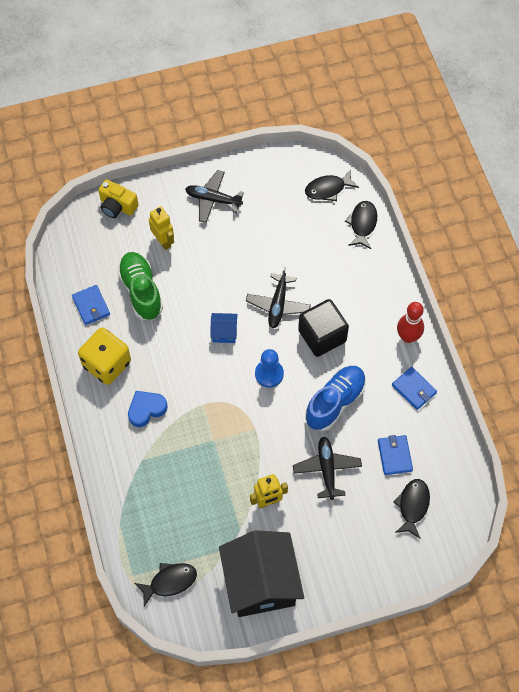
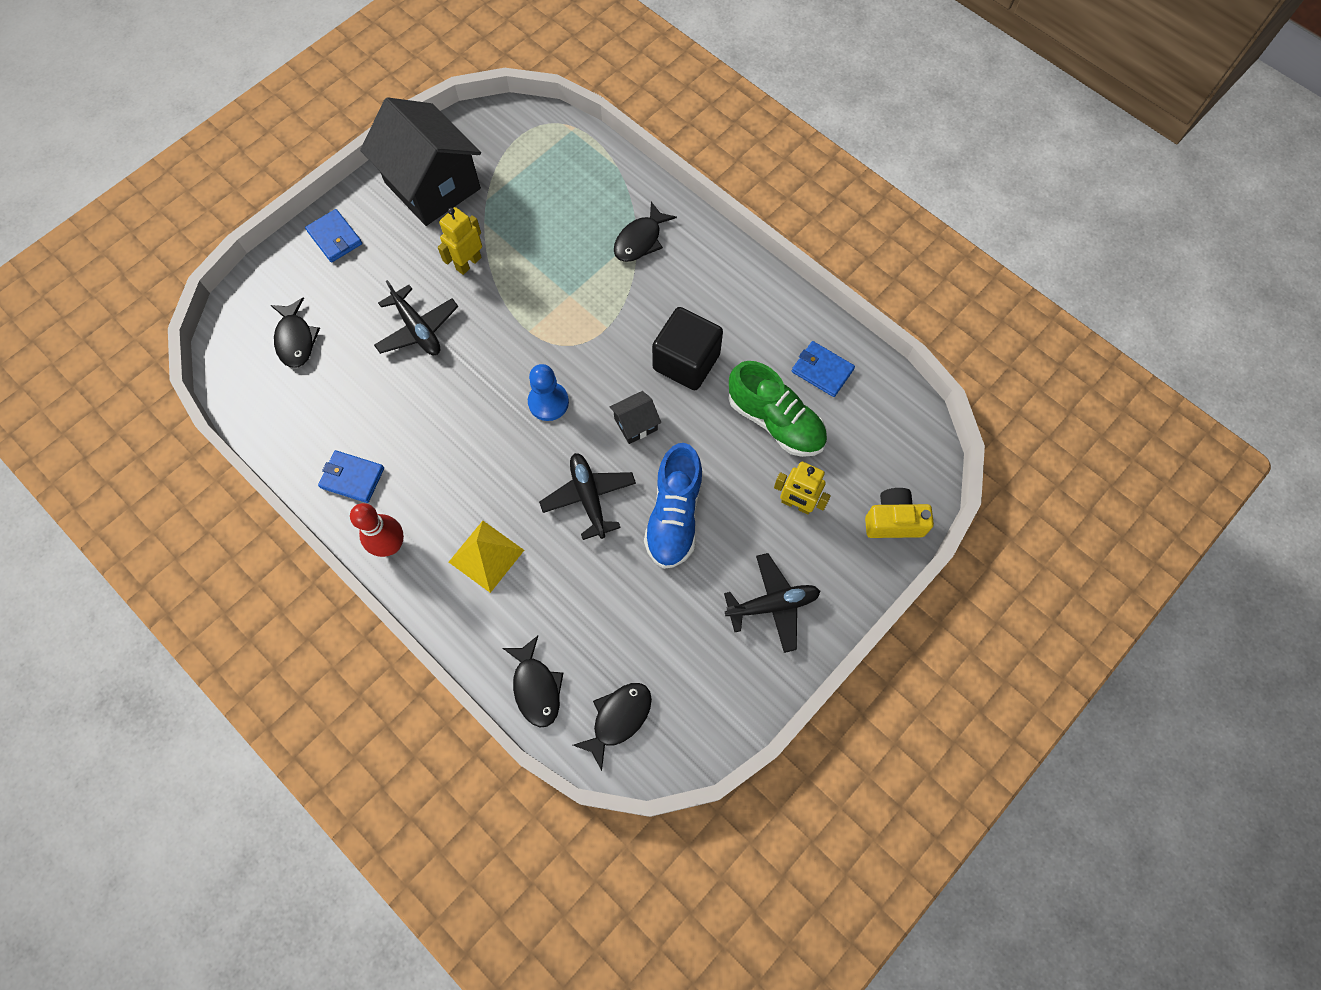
camera: 150 degrees right, 5 degrees up
yellow dice [78,328,131,385] -> none
blue heart [128,391,167,427] -> none
black fish [135,563,197,606] -> black fish moved to [614,202,677,262]
blue house [210,313,238,343] -> black house [610,391,661,444]
black cube [298,299,349,357] -> black cube moved to [652,307,723,390]
blue shoe [305,366,366,431] -> blue shoe moved to [644,443,703,569]
blue wallet [378,435,413,475] -> blue wallet moved to [305,209,362,262]
none -> yellow pyramid [449,521,524,593]

